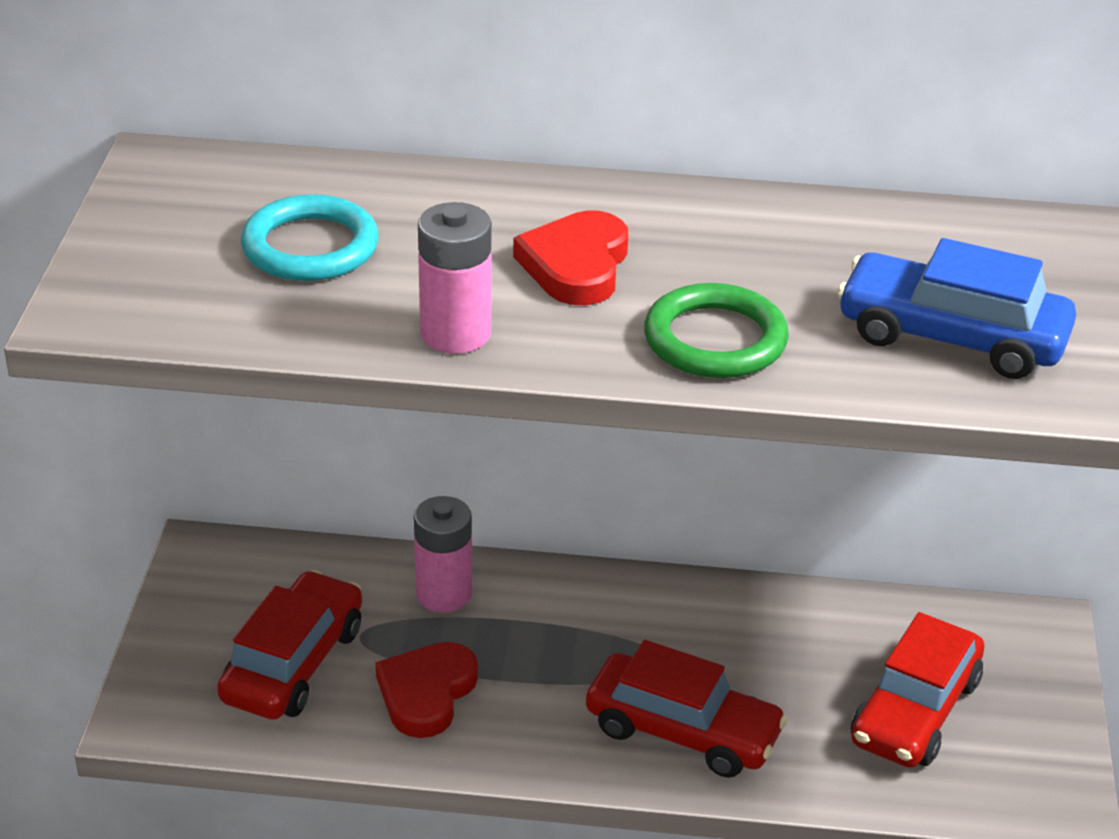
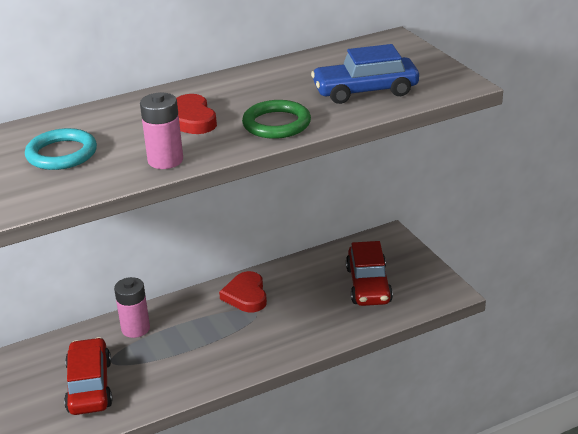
camera: 30 degrees left, 5 degrees down
red heart [376,642,478,738] -> red heart moved to [219,271,267,312]
red car [586,640,788,778] -> none

